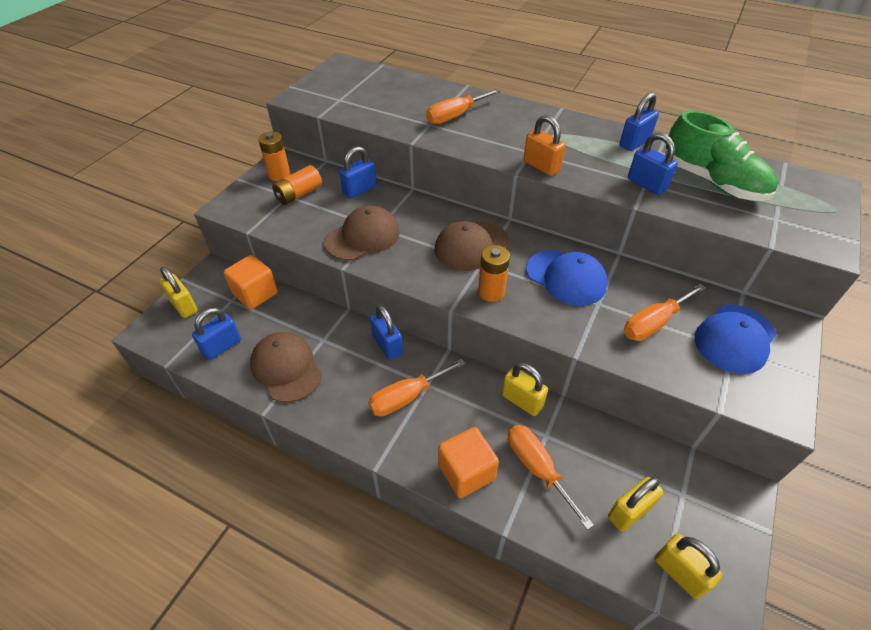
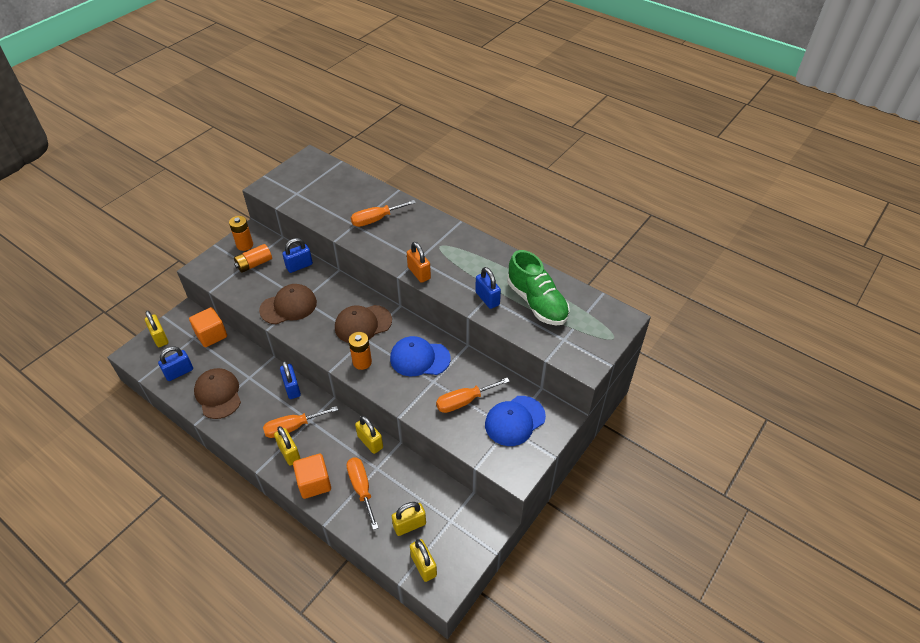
camera: 10 degrees right, 0 degrees up
blue cap [526,250,608,306] -> blue cap turned 135 degrees clockwise [390,336,451,376]
blue padlock [619,93,659,151] -> none
none -> yellow padlock [274,426,301,466]

